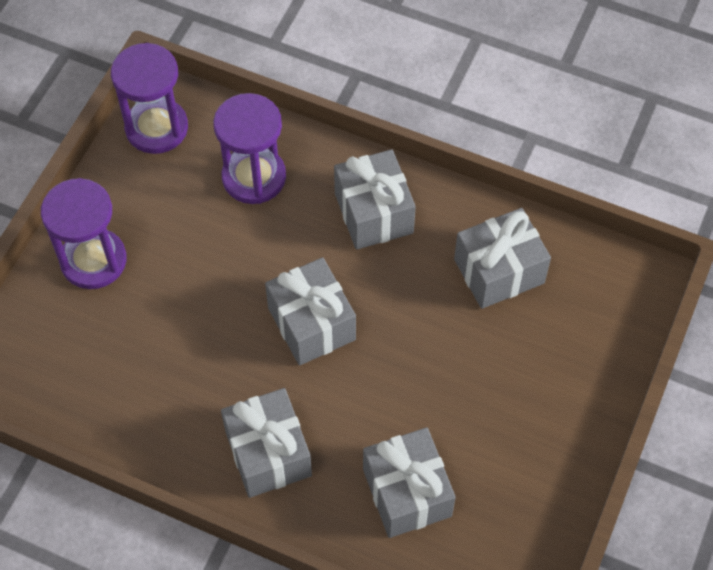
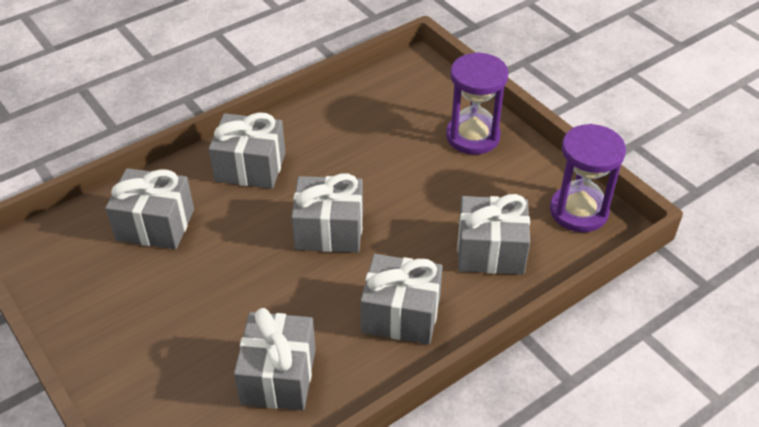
camera: 120 degrees right, 15 degrees down
purple hourglass [213,93,286,204] -> grey gift [457,194,530,275]

